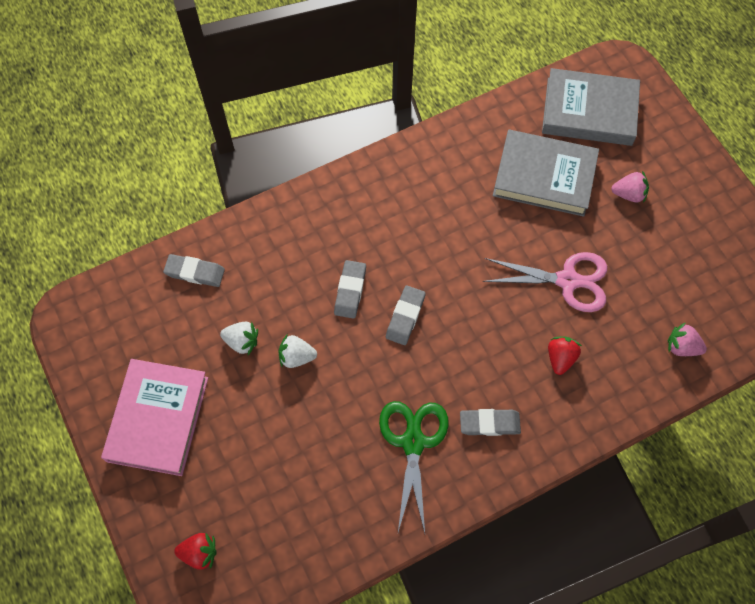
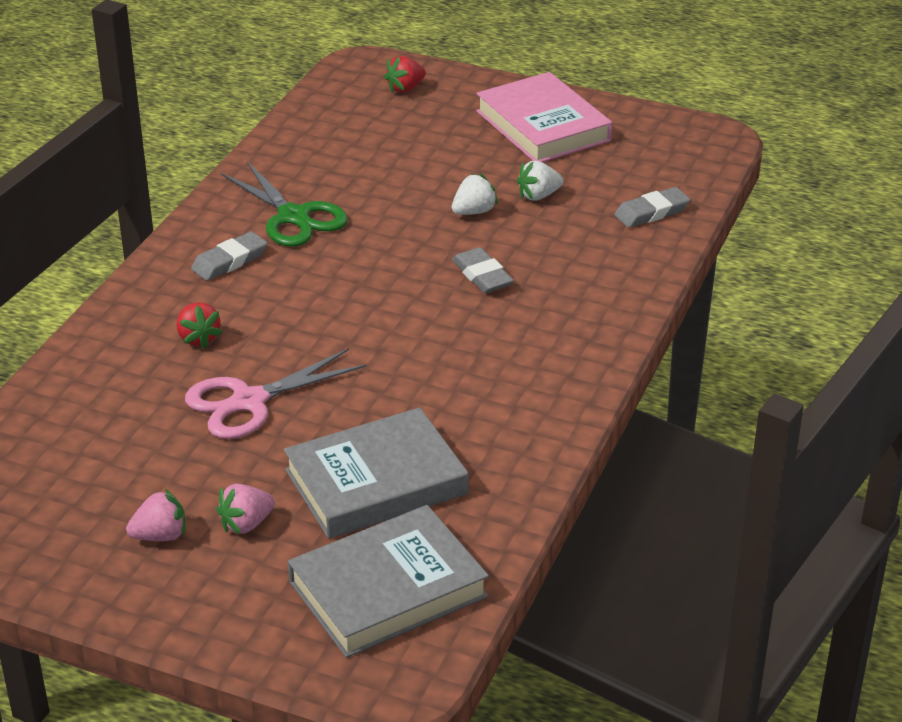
camera: 140 degrees right, 30 degrees down
grey eraser [386,285,426,345] -> none
pink strawberry [668,322,707,356] -> pink strawberry moved to [126,489,185,541]

